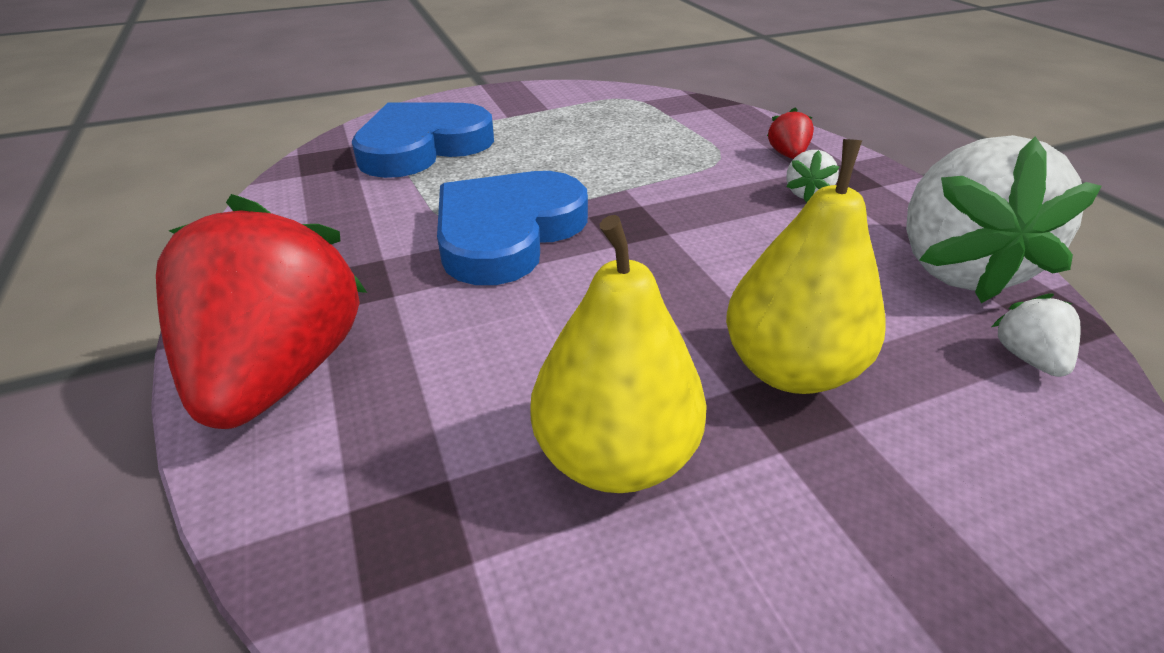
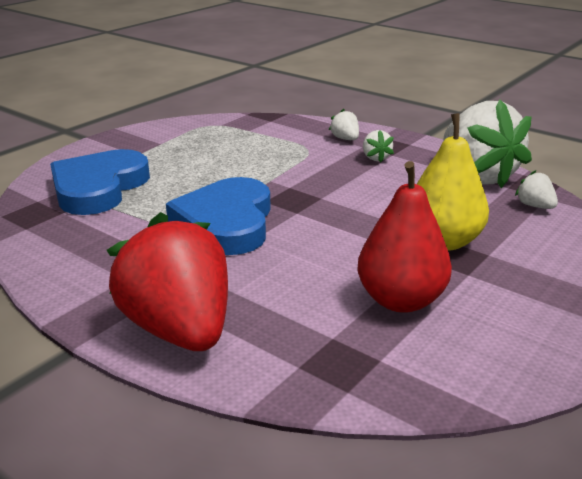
camera: 30 degrees left, 10 degrees down
yellow pear [530,215,707,493] -> red pear [358,161,452,313]
red strawberry [767,107,814,159] -> white strawberry [329,109,359,140]

